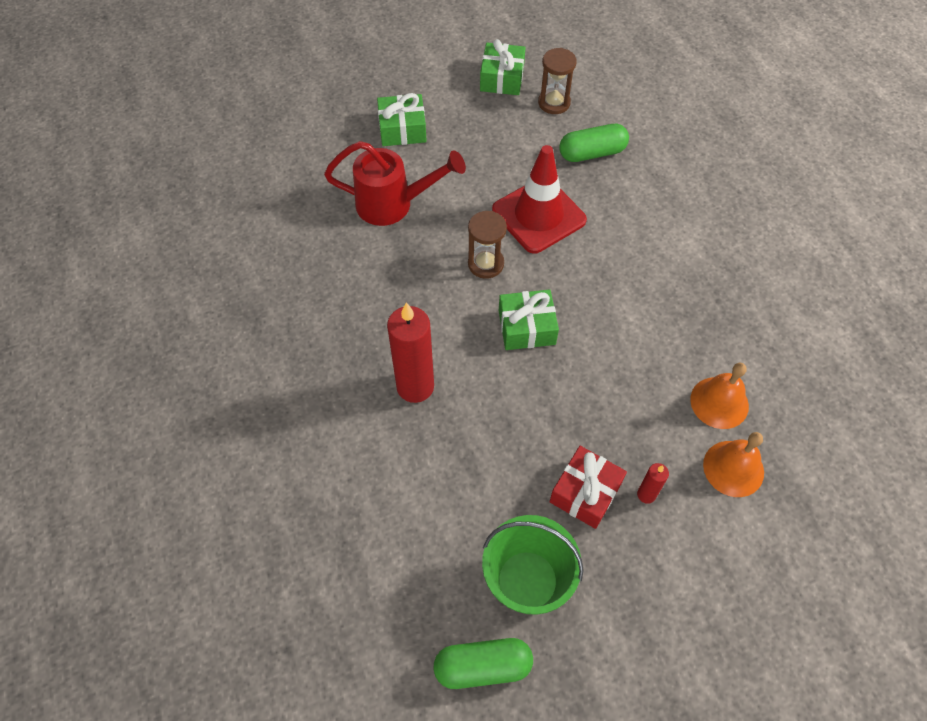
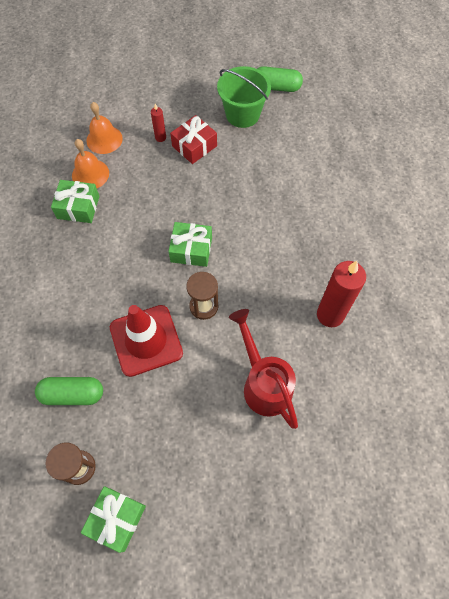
camera: 165 degrees left, 5 degrees up
red watering can [324,141,466,226] -> red watering can turned 45 degrees clockwise [229,309,298,429]
green gift [377,93,427,146] -> green gift moved to [51,180,99,223]
red candle [387,302,434,403] -> red candle moved to [317,261,366,327]

